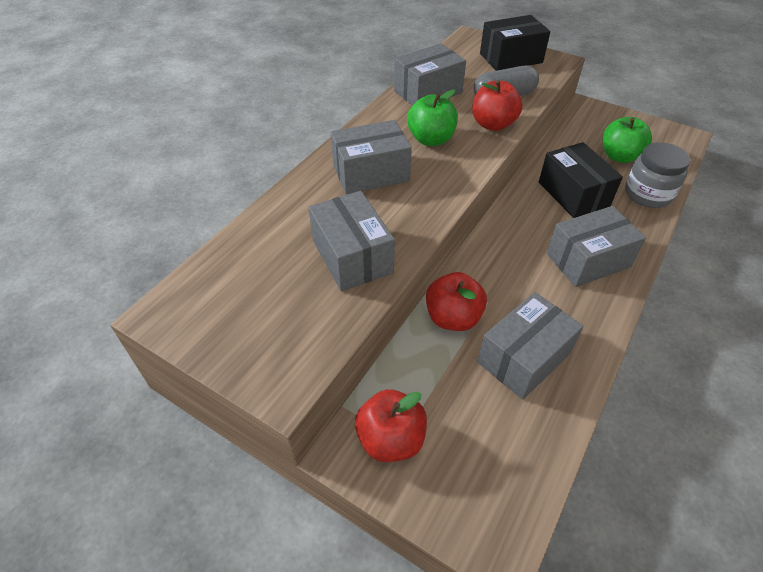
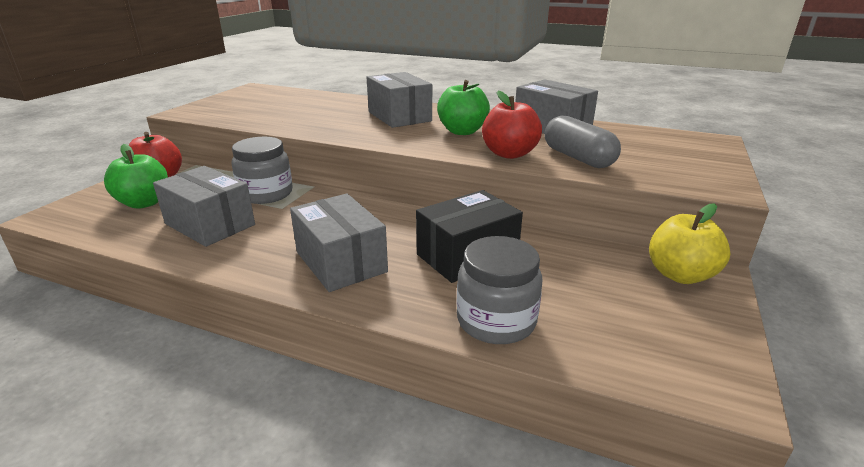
camera: 80 degrees right, 20 degrees down
grey box [308,191,395,291] -> none
red apple [426,272,487,331] -> grey jar [232,137,293,204]
black box [480,15,550,71] -> none
green apple [603,117,652,163] -> green apple moved to [104,144,168,209]
none -> yellow apple [649,203,730,284]

